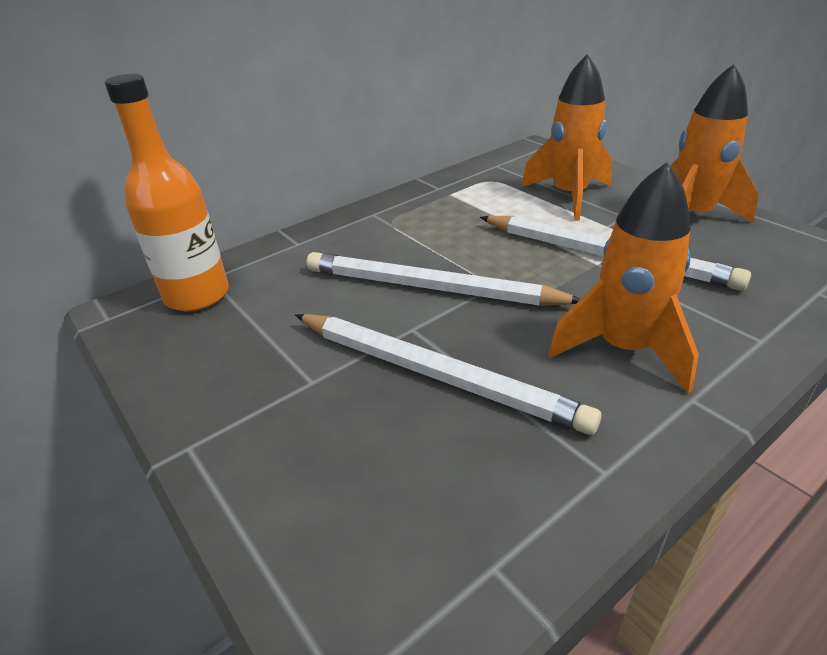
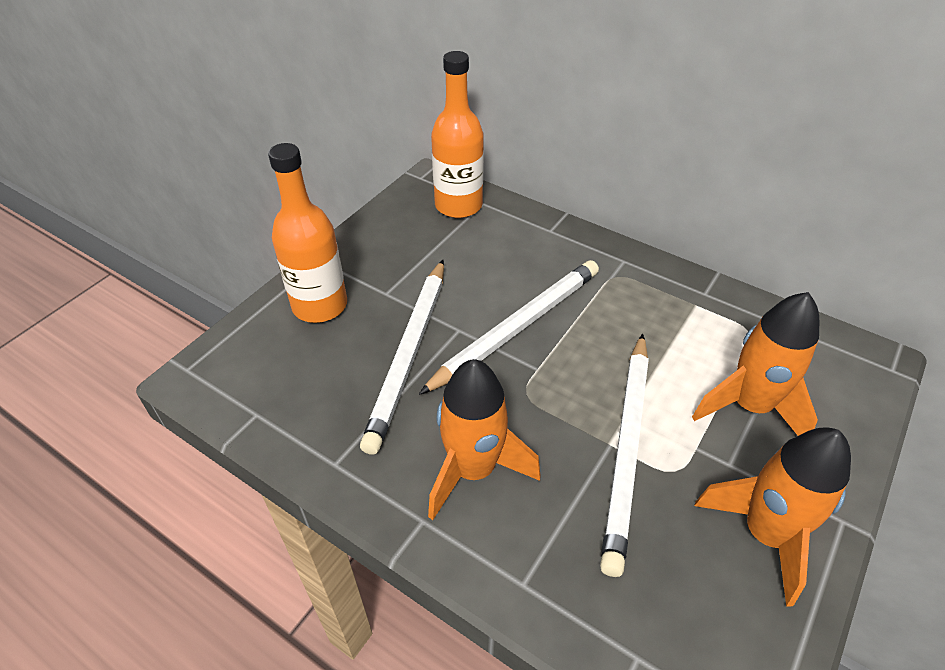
camera: 70 degrees right, 10 degrees up
white pencil [306,252,580,306] -> white pencil turned 45 degrees clockwise [419,260,599,395]
none -> orange bottle [268,143,347,323]

